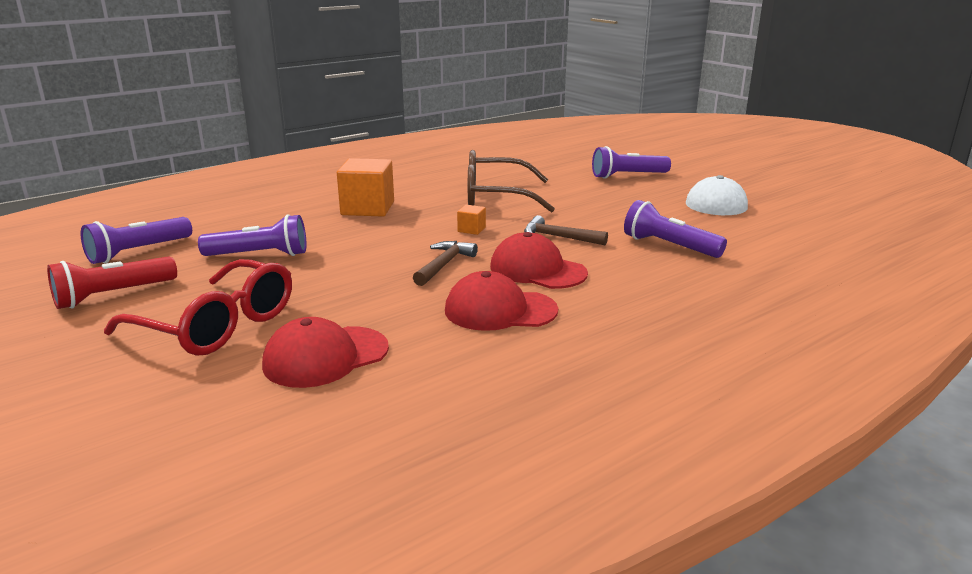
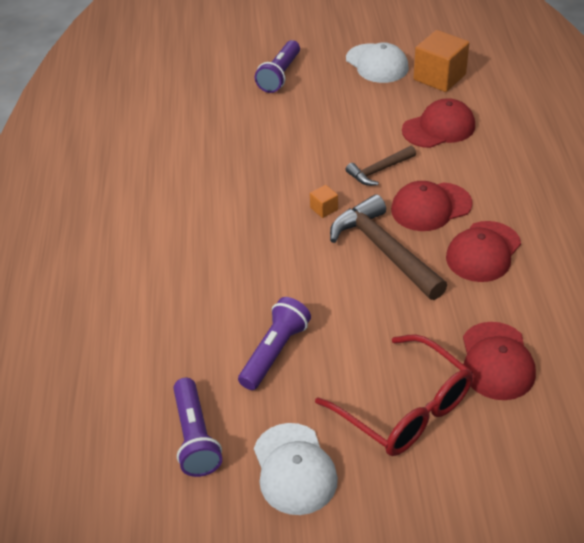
camera: 55 degrees left, 20 degrees up
red flashlight [47,256,177,309] -> white cap [254,423,338,515]
red glasses [104,259,292,356] -> red glasses turned 75 degrees clockwise [315,334,473,456]
orange cube [337,158,394,216] -> orange cube moved to [414,30,469,92]
brown hammer [413,241,478,286] -> brown hammer [330,194,447,300], size x1.79
brown glasses [468,150,555,212] -> none
purple flashlight [624,200,727,258] -> red cap [402,98,475,148]

